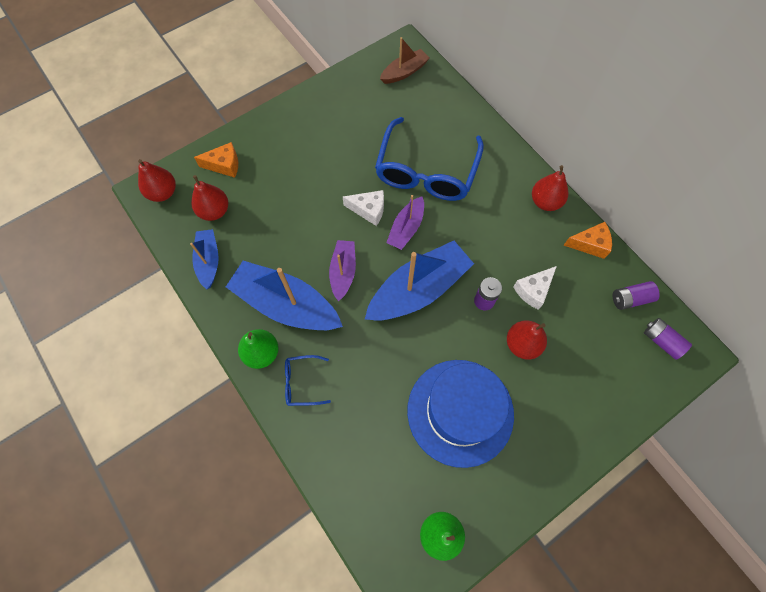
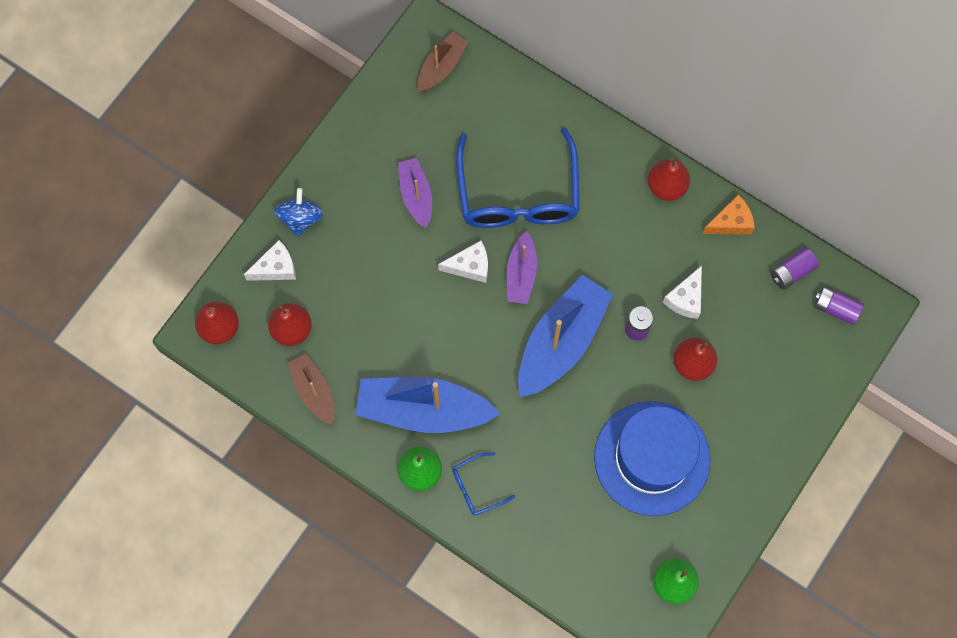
camera: 20 degrees left, 5 degrees up
blue boat [190,229,219,289] -> brown boat [288,354,334,425]
orange cheese [194,142,238,178] -> white cheese [244,240,296,281]
purple boat [329,240,356,301] -> purple boat moved to [398,158,432,228]
none -> blue spinning top [274,188,323,237]

